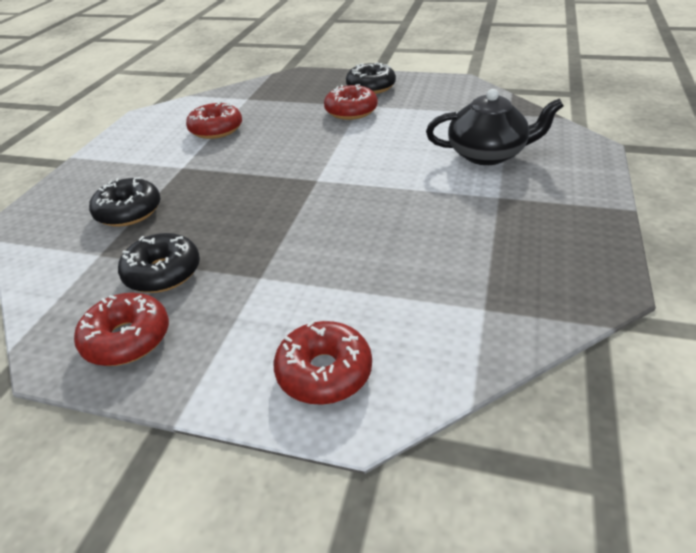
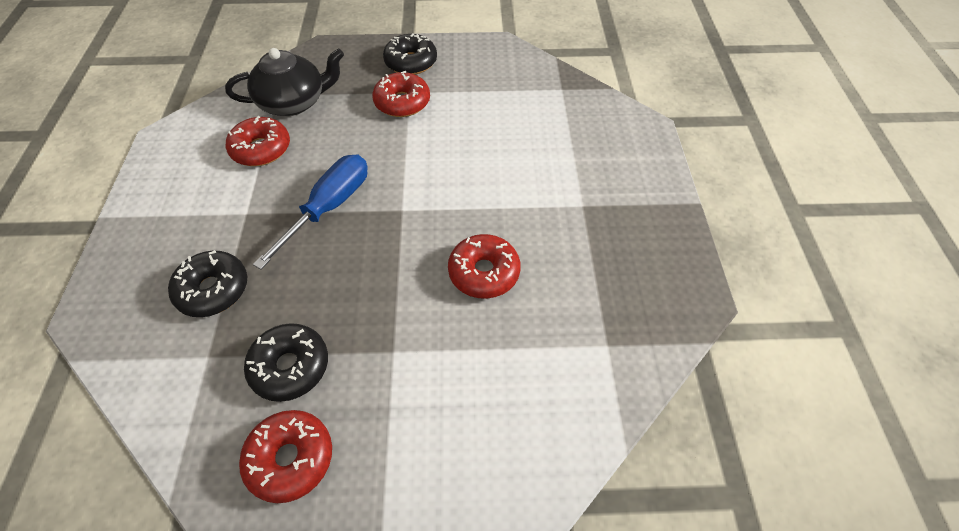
camera: 20 degrees left, 15 degrees up
red donut [274,321,372,405] -> red donut moved to [448,234,521,299]
black teapot [426,89,564,165] -> black teapot moved to [225,48,344,116]
none -> blue screwdriver [253,154,367,269]

